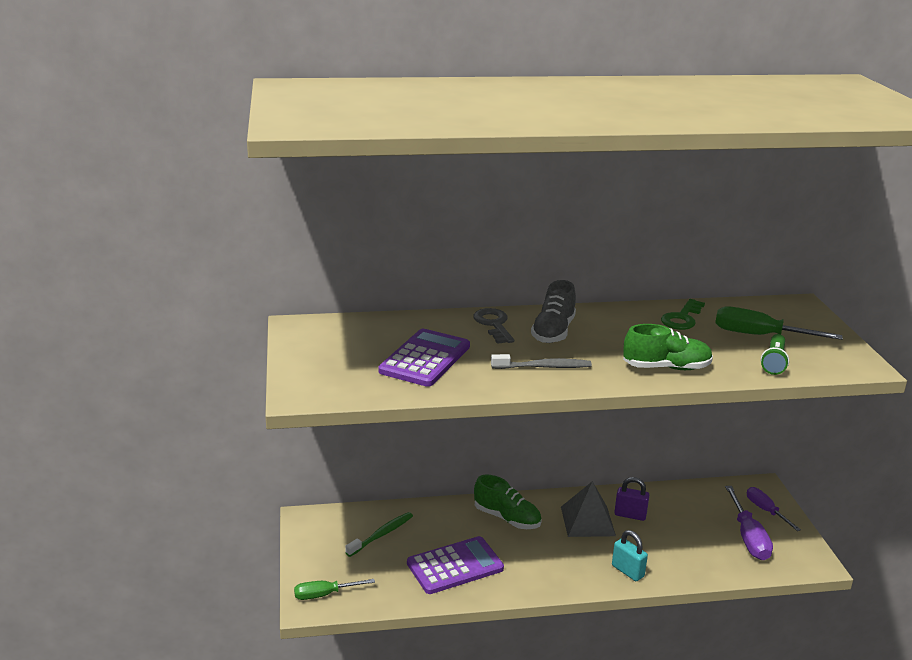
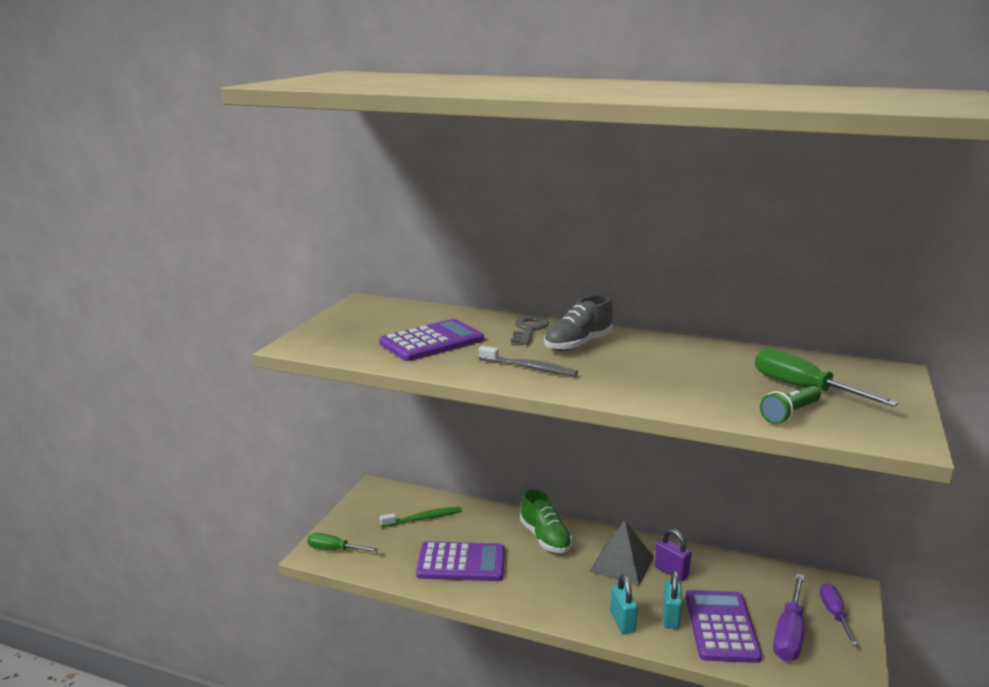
camera: 30 degrees right, 5 degrees down
green shoe [623,324,713,370] -> none
green key [661,299,705,330] -> none
none -> turquoise padlock [663,570,682,629]
none -> purple calculator [686,590,762,663]

